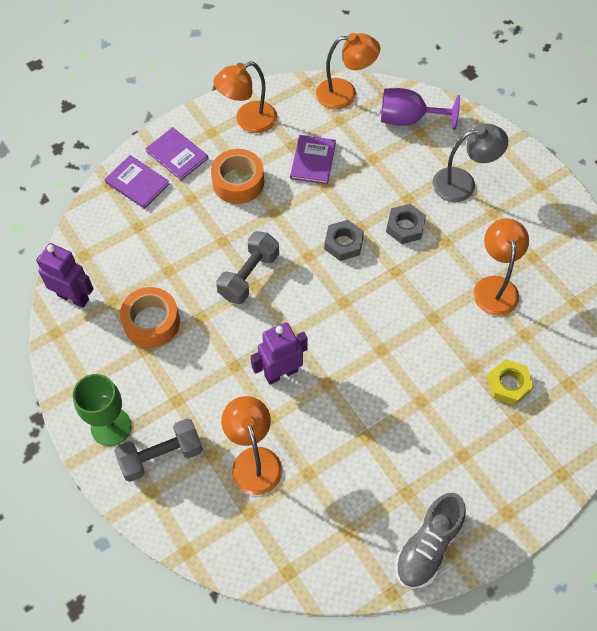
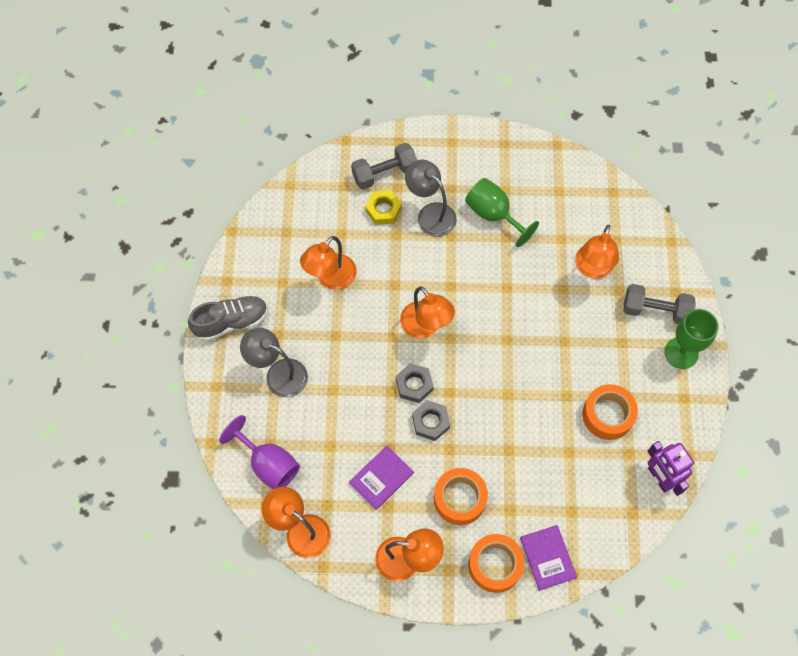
camera: 145 degrees left, 5 degrees up
purple book [145,127,208,181] -> orange tape [468,534,525,593]
grey dumbbell [216,231,279,304] -> grey dumbbell moved to [351,143,417,190]
purple robot [251,322,308,385] -> none
grey nut [386,204,426,244] -> grey nut moved to [412,400,450,441]
grey shoe [395,493,466,589] -> grey shoe moved to [188,295,268,341]
none -> orange lamp [400,287,455,338]
none -> grey lamp [405,160,457,237]
none -> green goblet [465,178,539,247]

